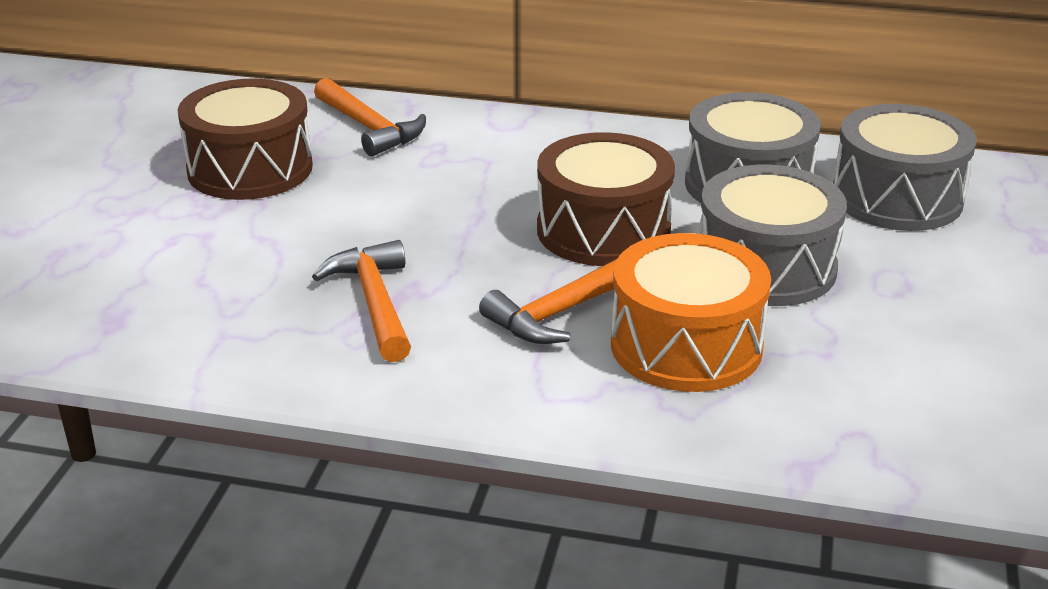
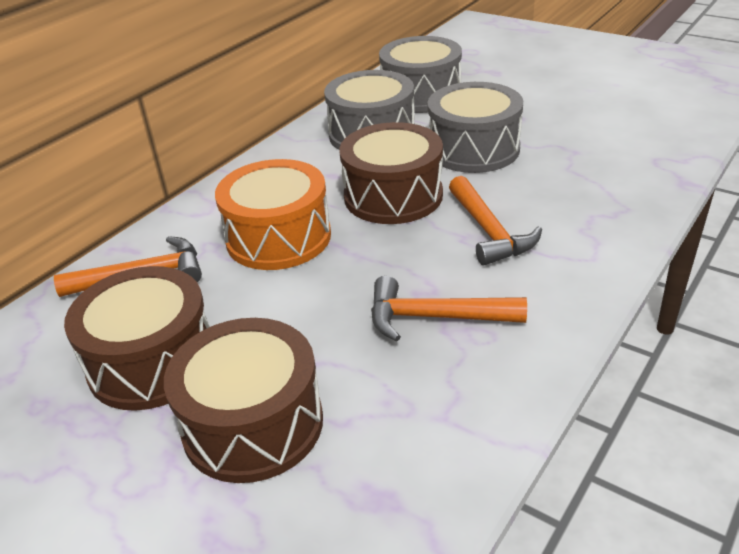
camera: 65 degrees left, 5 degrees up
orange drum [611,233,771,392] -> orange drum moved to [215,159,331,270]
none -> brown drum [164,318,323,483]

